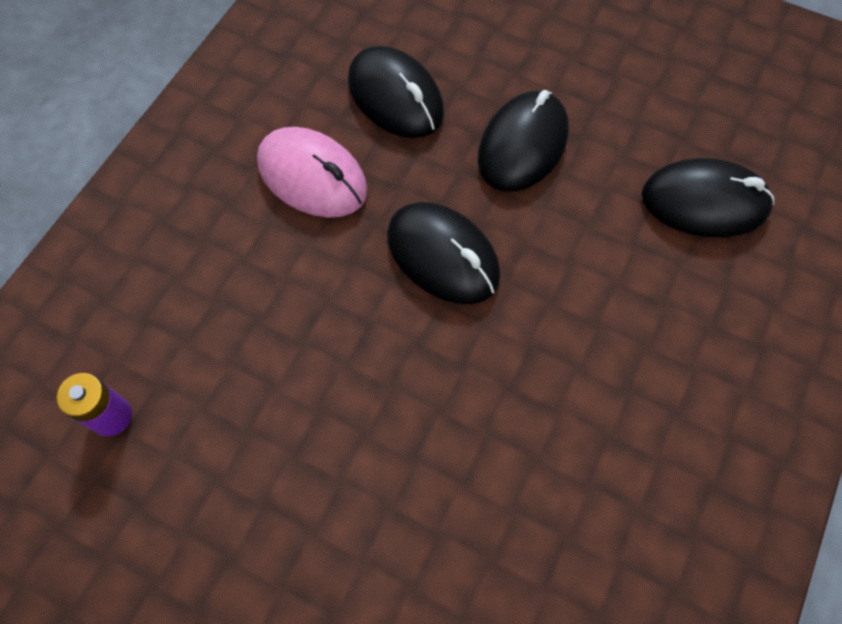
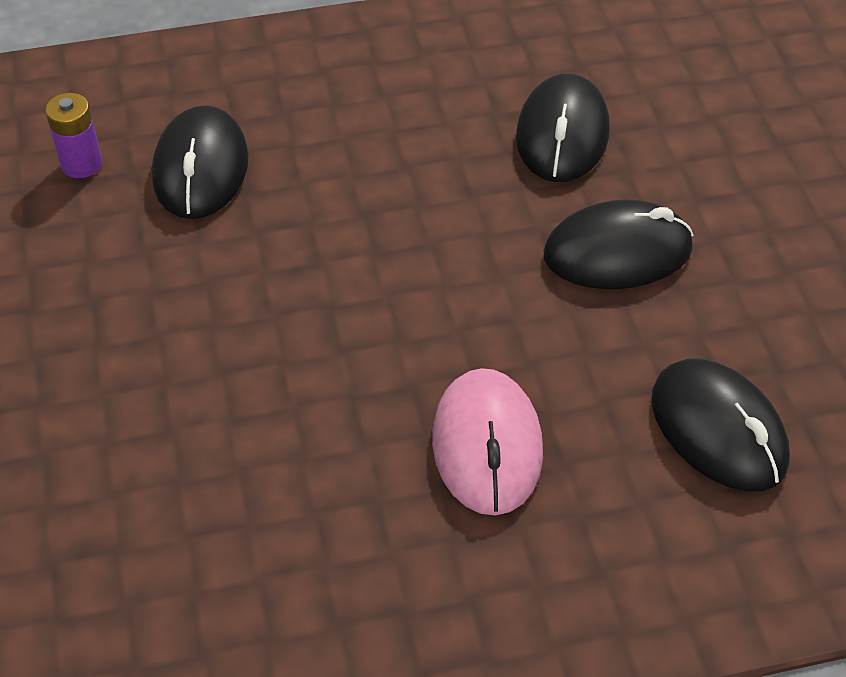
camera: 50 degrees right, 15 degrees down
pink mouse [257,127,368,218] -> pink mouse moved to [432,368,543,515]
black mouse [387,202,500,304] -> black mouse moved to [152,105,248,219]

